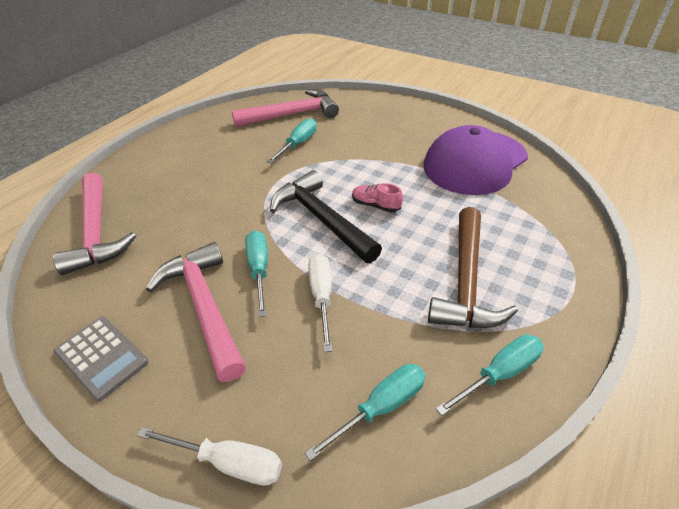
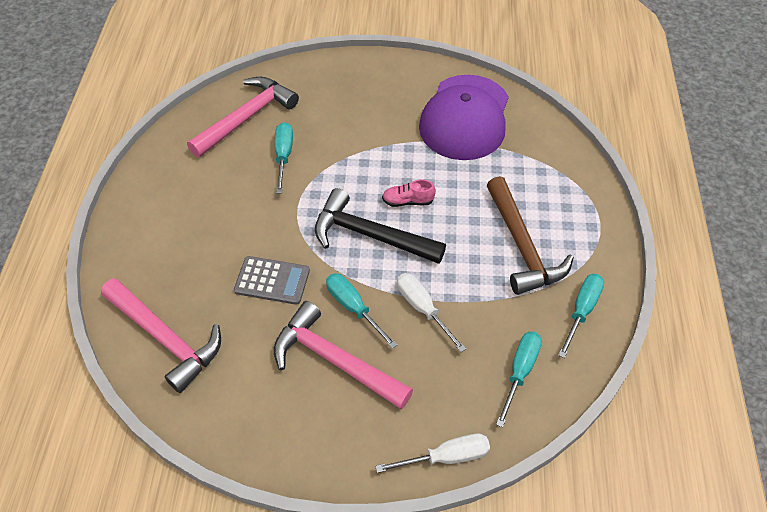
camera: 30 degrees left, 10 degrees up
grey calculator [53,316,149,401] -> grey calculator moved to [234,256,310,305]

